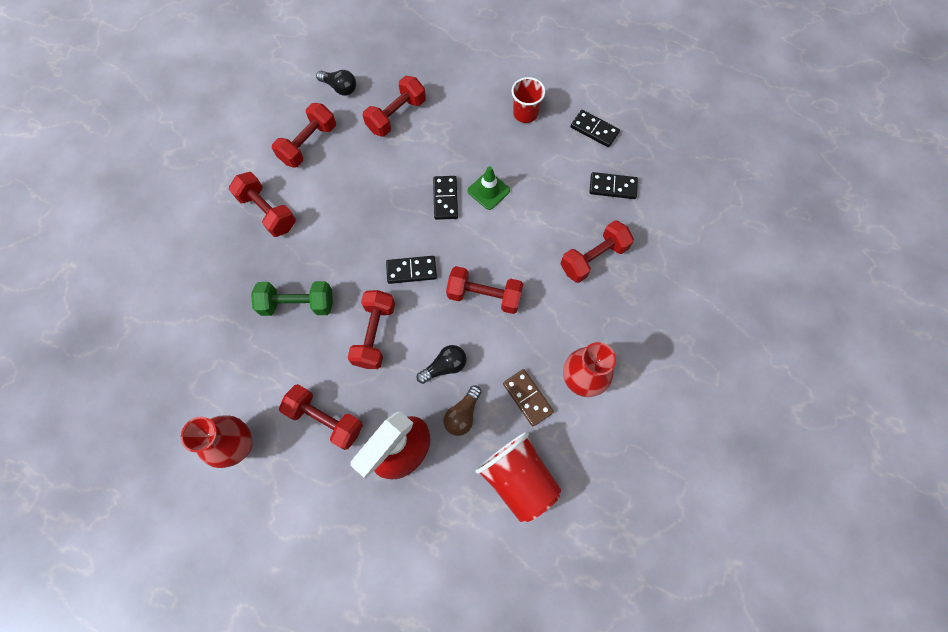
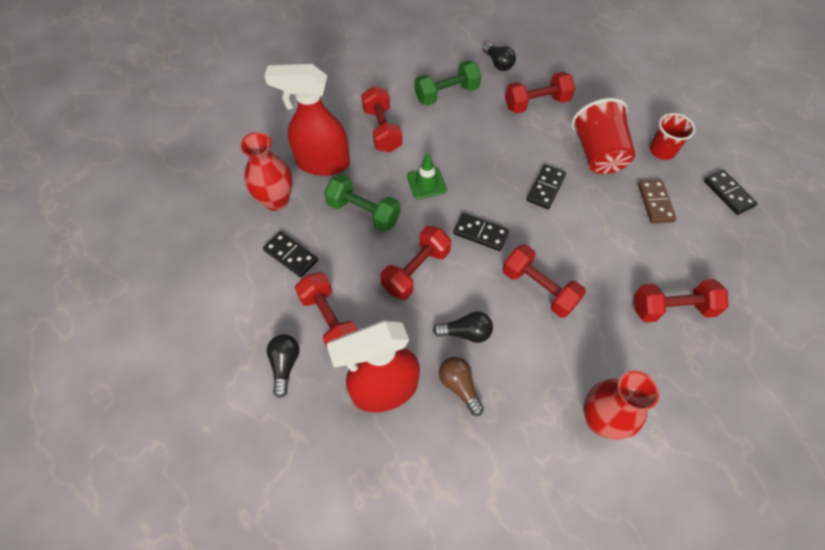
camera: 30 degrees right, 10 degrees down
red vase [181,415,253,468] -> red vase moved to [240,132,293,211]
red dumbbell [272,103,336,168] -> green dumbbell [415,61,482,106]
brown light bulb [443,385,481,436] -> brown light bulb turned 90 degrees clockwise [439,357,484,416]
green traffic cone [467,166,510,210] -> green traffic cone moved to [407,153,447,200]
red cup [475,432,561,522] -> red cup moved to [571,98,635,174]
brown domino [503,369,554,426] -> brown domino moved to [638,180,677,223]
black domino [590,172,638,199] -> black domino moved to [263,231,318,277]
none -> red spray bottle [264,64,350,176]
none -> black light bulb [267,334,299,398]

